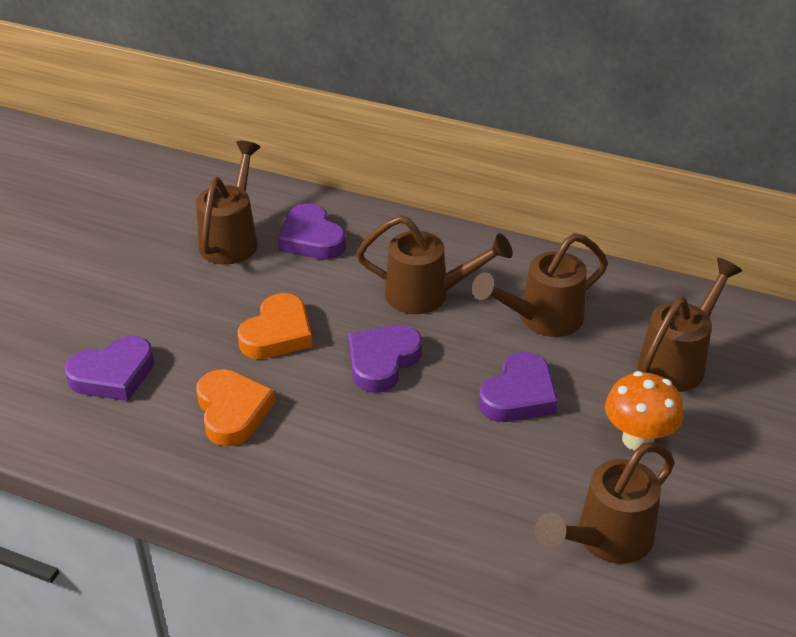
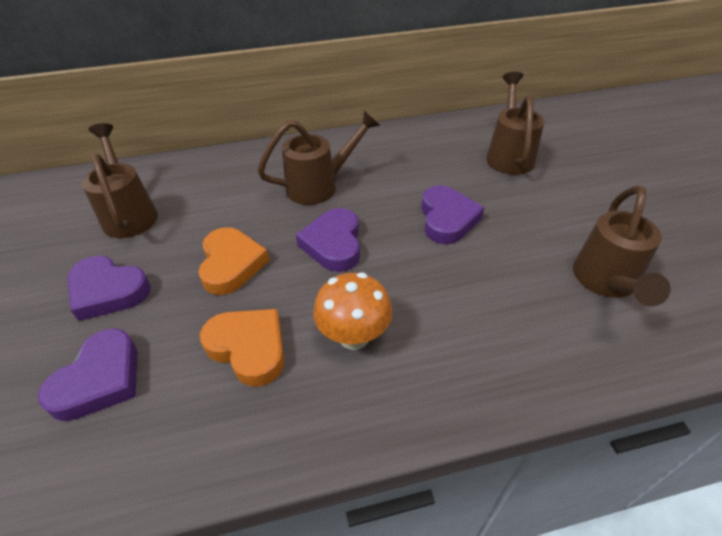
camera: 35 degrees left, 5 degrees up
purple heart [278,204,346,259] -> purple heart moved to [67,256,151,321]
brown watering can [472,233,608,337] -> none
orange mushroom [605,371,684,451] -> orange mushroom moved to [313,272,393,350]

